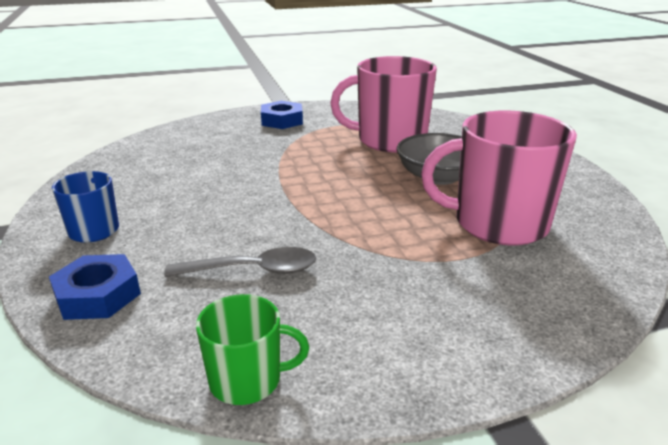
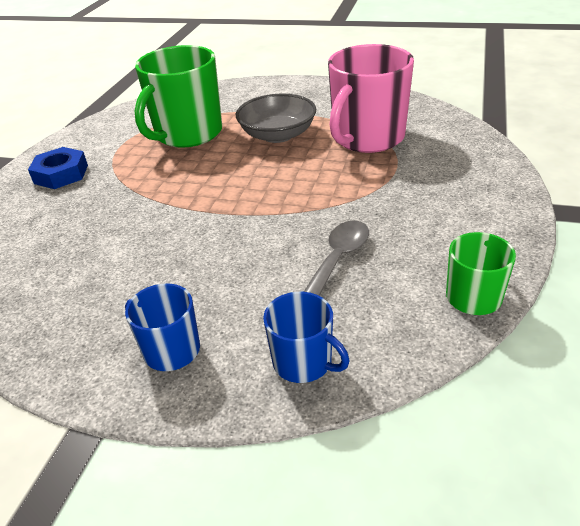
camera: 55 degrees left, 10 degrees up
blue nut [49,254,141,320] -> blue mug [263,292,349,383]
pink mug [330,56,437,152] -> green mug [135,45,222,148]

